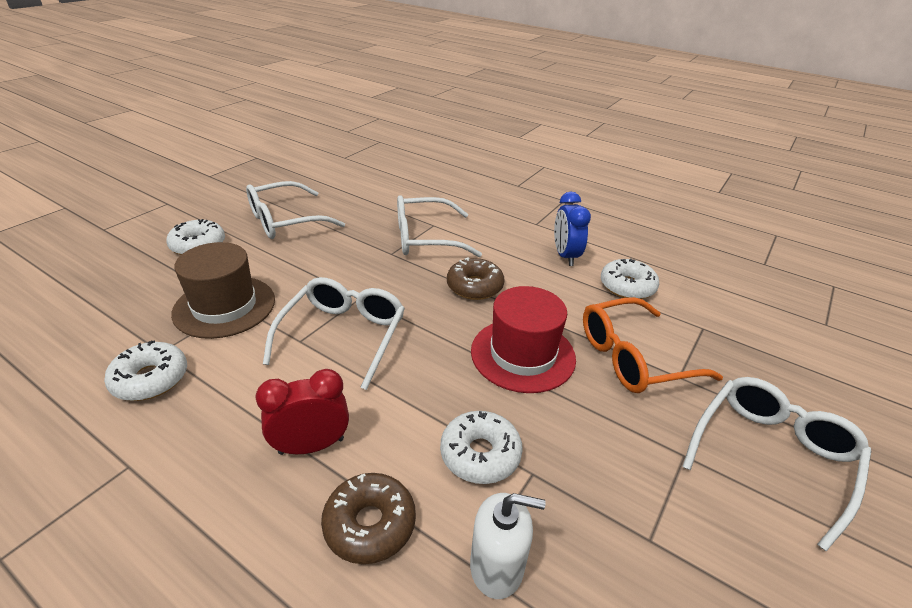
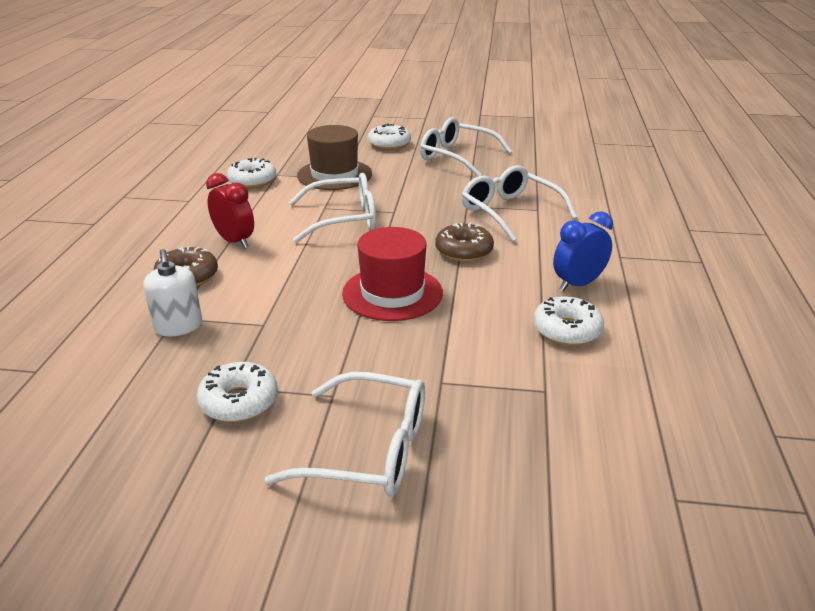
camera: 65 degrees right, 5 degrees down
white donut [440,411,523,484] -> white donut moved to [196,362,278,422]
orange glasses [583,297,723,393] -> none

